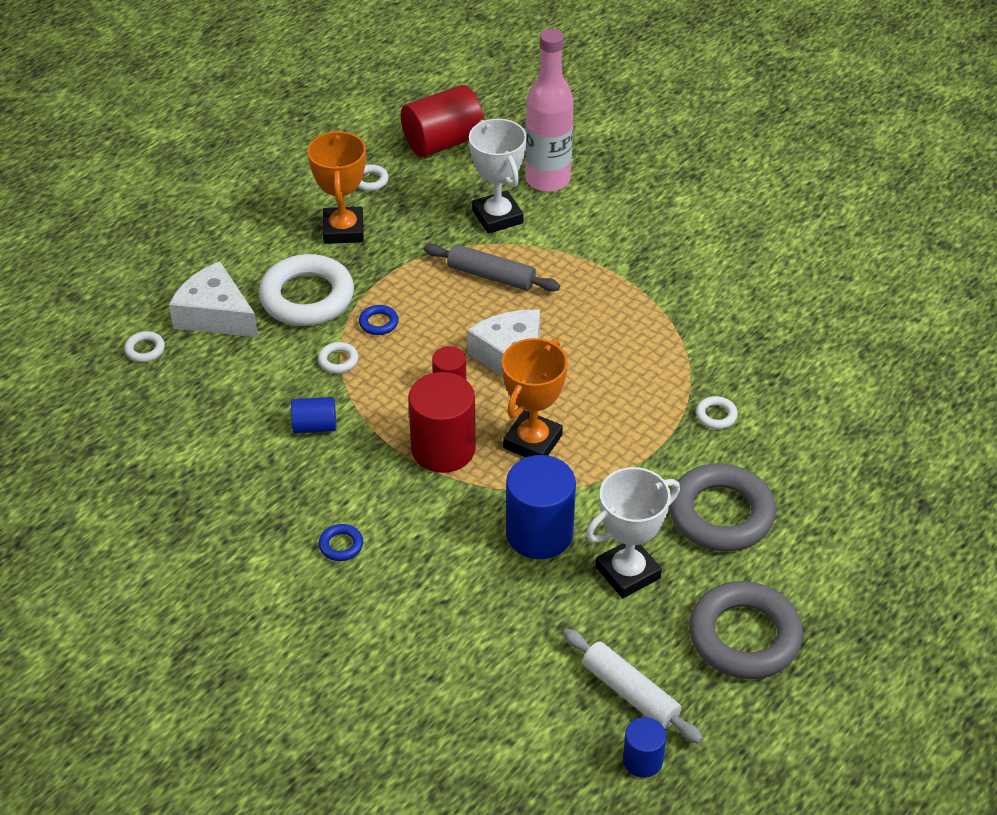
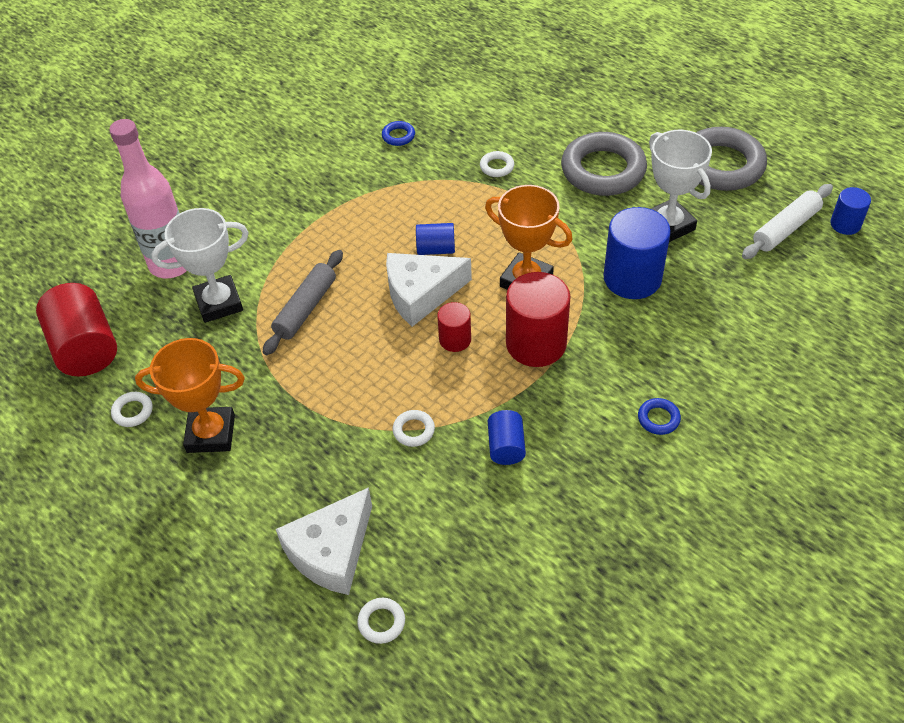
camera: 85 degrees left, 5 degrees up
white ring [259,254,354,326] -> none
blue ring [359,305,399,335] -> blue ring moved to [382,121,415,146]
none -> blue cylinder [416,223,455,255]

